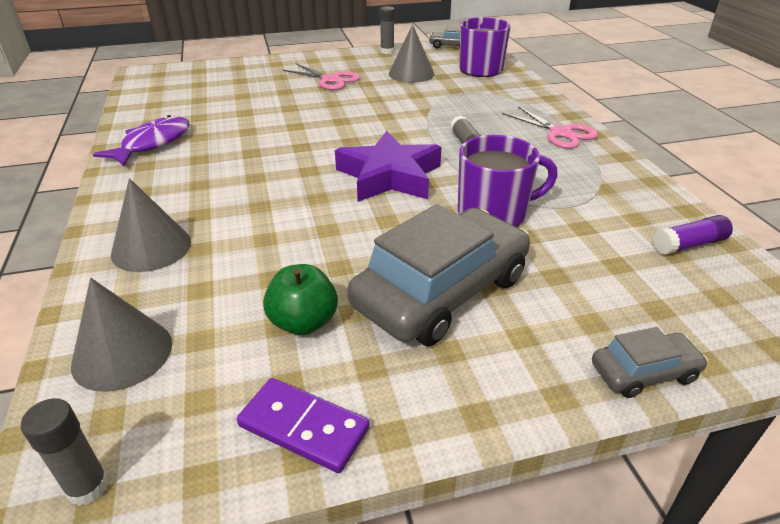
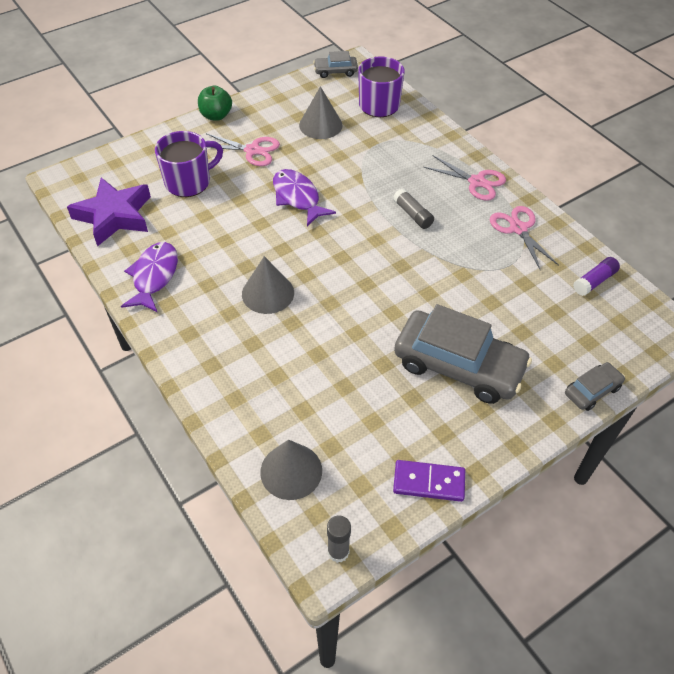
camera: 20 degrees left, 15 degrees up
grey cone [111,178,191,272] -> grey cone moved to [242,256,294,314]
green apple [263,264,338,335] -> green apple moved to [198,86,232,121]
purple star [335,131,442,202] -> purple star moved to [67,178,151,246]
grey car [347,204,530,346] -> grey car turned 90 degrees clockwise [394,304,532,404]
grey glue stick [380,6,395,54] -> none
purple mug [458,135,558,227] -> purple mug moved to [155,131,223,197]
none -> purple fish [273,169,336,226]
none -> pink scissors [490,206,559,271]

